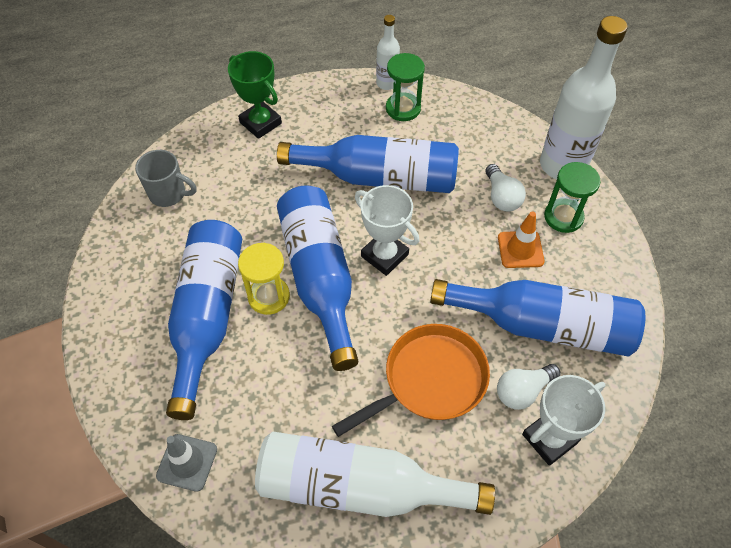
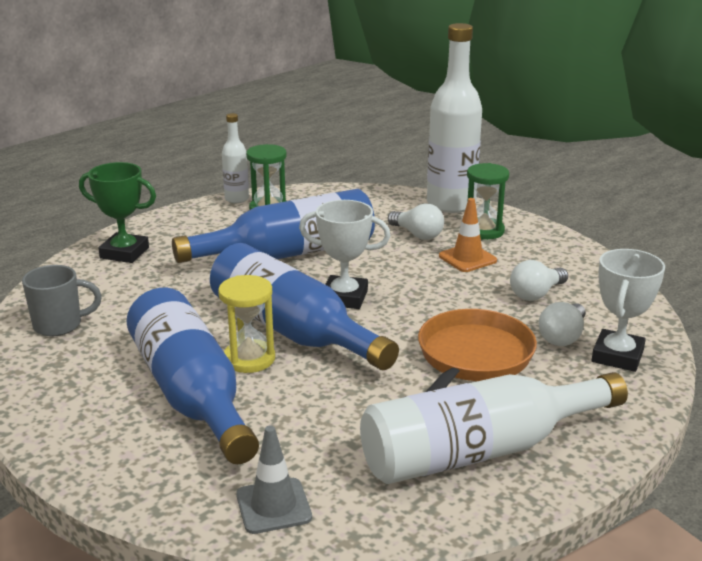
camera: 30 degrees left, 30 degrees down
blue bottle [430,279,645,356] -> white light bulb [510,260,568,301]

